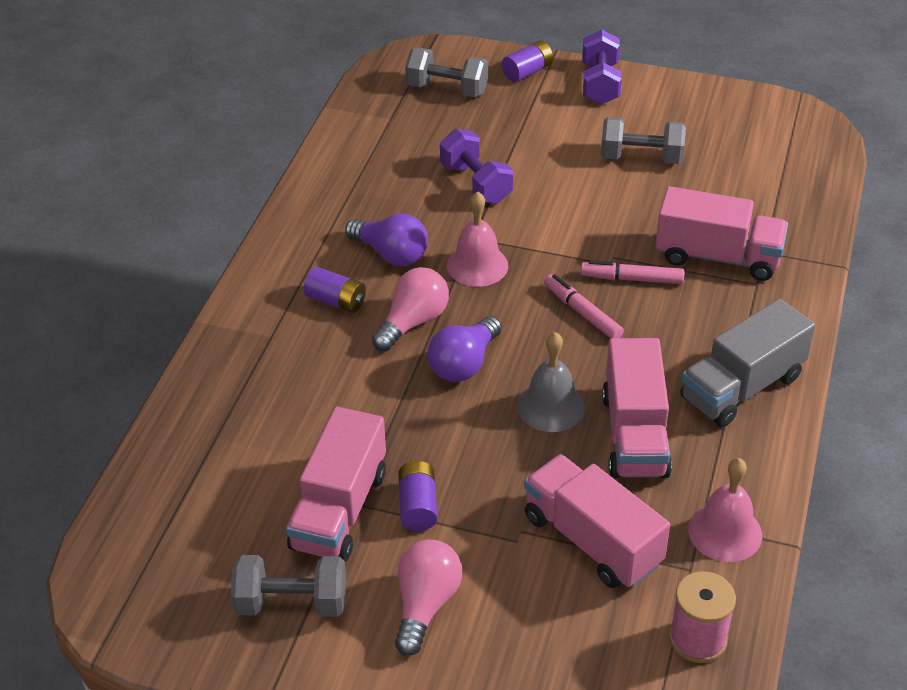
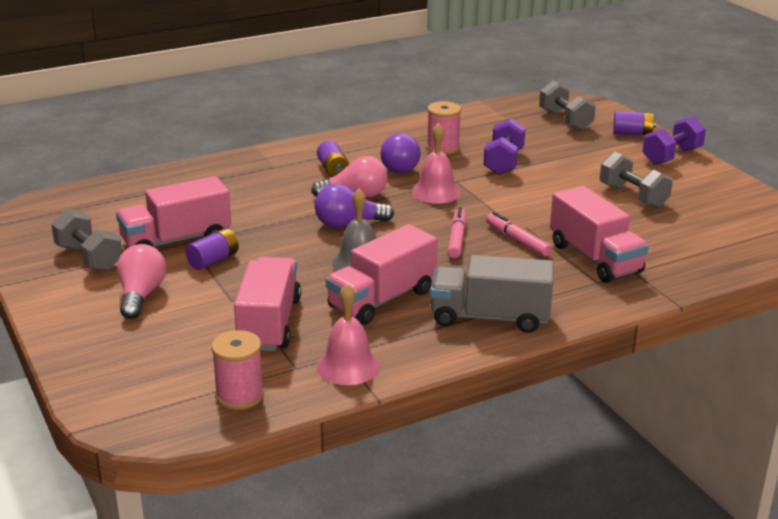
camera: 45 degrees right, 15 degrees down
pink light bulb [395,539,462,656] -> pink light bulb turned 60 degrees counterclockwise [117,244,166,319]
none -> pink spool [426,101,461,155]

